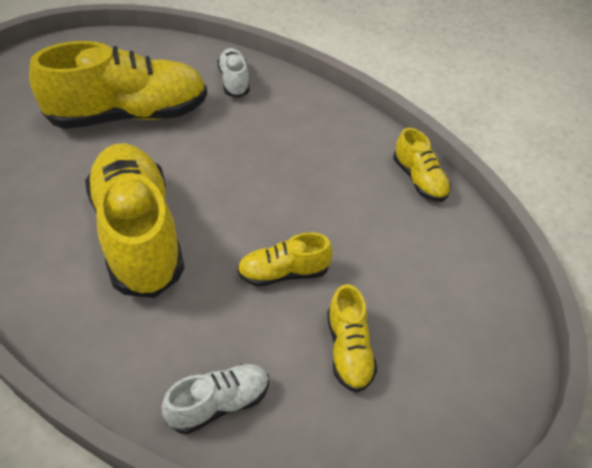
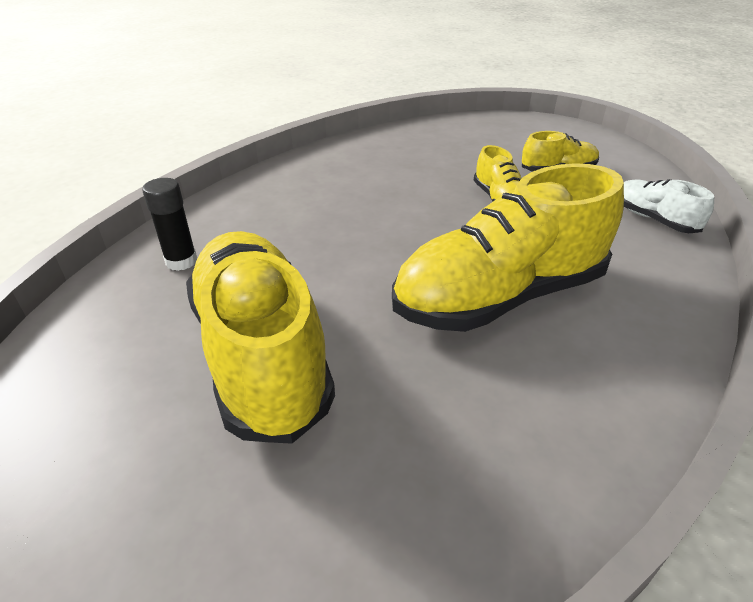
camera: 95 degrees left, 10 degrees down
white shoe [217,48,250,98] -> black glue stick [142,178,197,271]
yellow shoe [393,128,451,202] -> none

